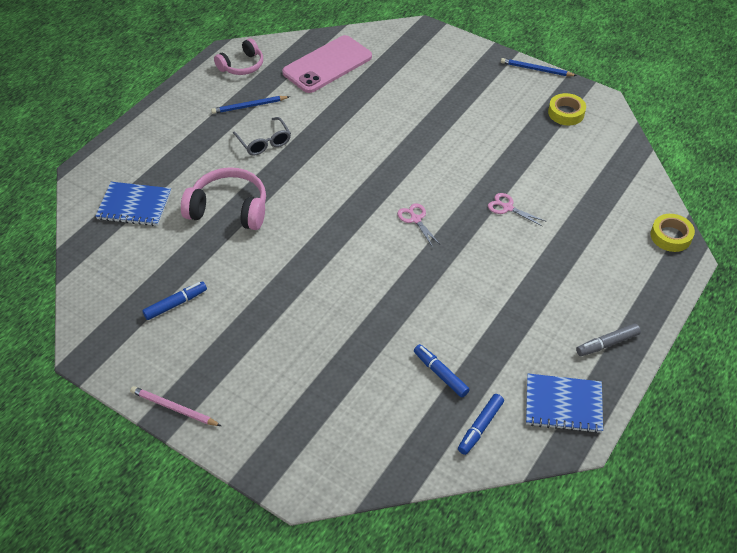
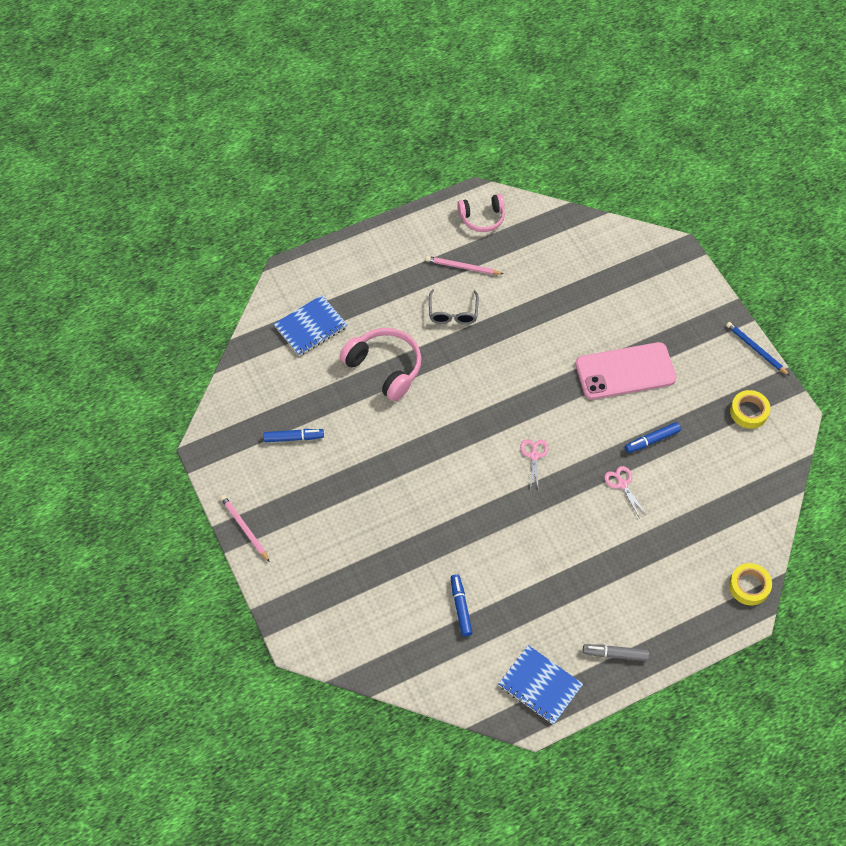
camera: 30 degrees right, 10 degrees up
blue notebook [95,182,171,226] -> blue notebook turned 75 degrees counterclockwise [274,295,347,356]
blue pencil [211,96,290,114] -> pink pencil [426,256,503,275]
pink phone [282,35,372,93] -> pink phone moved to [575,342,676,399]
blue marker [458,394,504,455] -> blue marker moved to [625,422,681,453]

